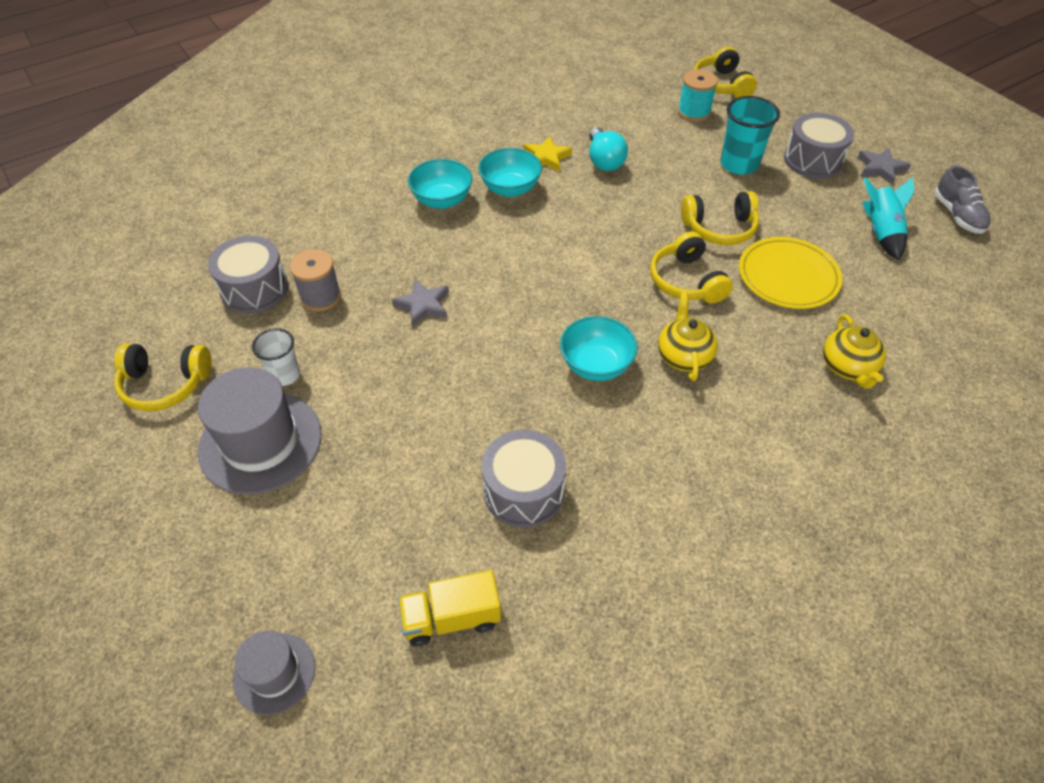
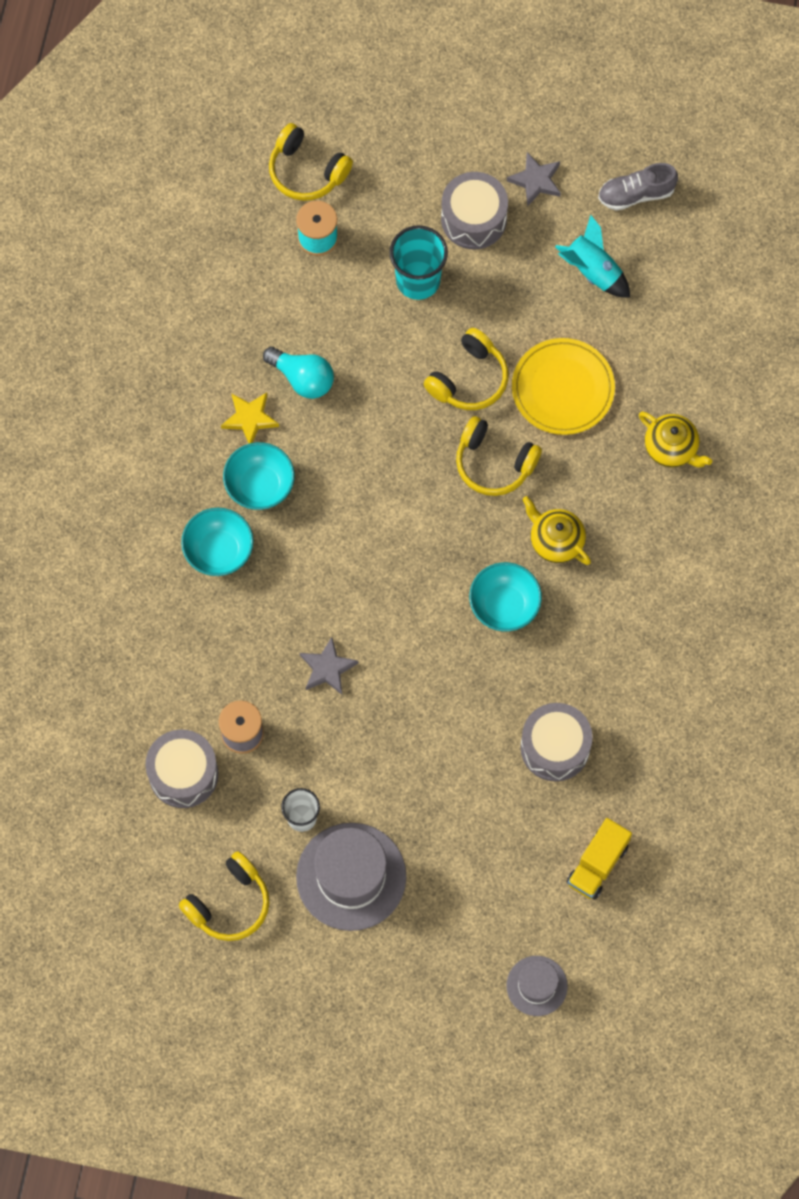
camera: 45 degrees left, 20 degrees up
grey shoe [934,165,991,234] -> grey shoe turned 135 degrees clockwise [598,163,678,211]

